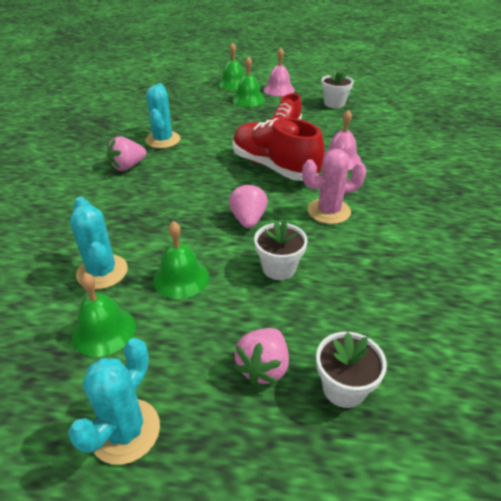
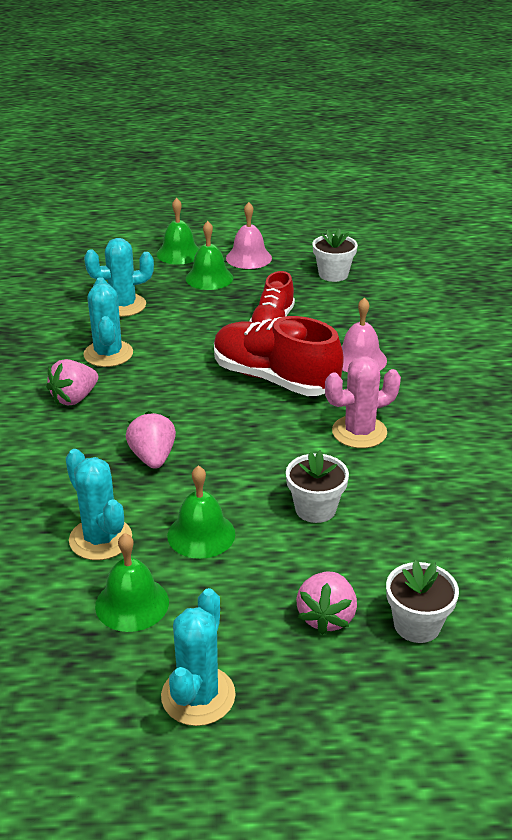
camera: 10 degrees left, 5 degrees down
pink strawberry [229,183,268,228] -> pink strawberry moved to [126,411,176,469]
none -> turquoise cactus [84,238,154,317]

